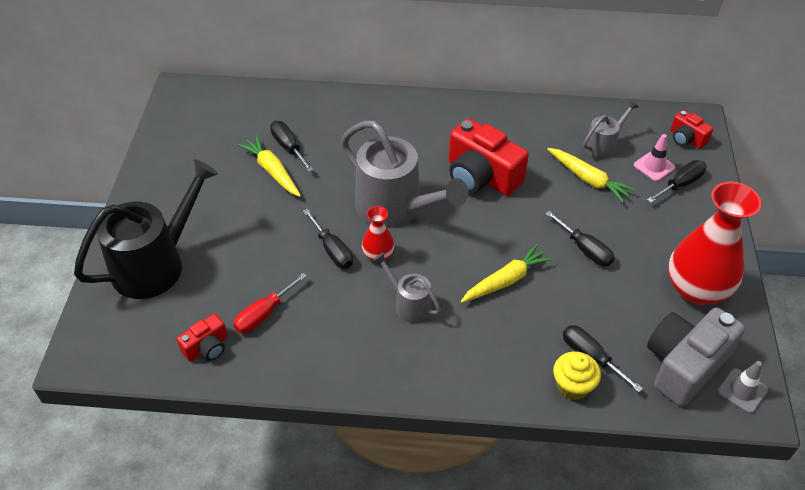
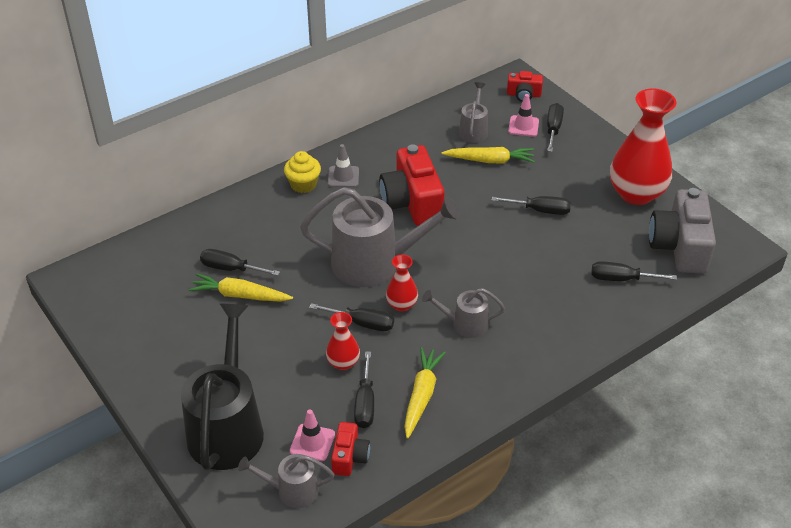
camera: 40 degrees left, 5 degrees down
red screwdriver [233,273,307,333] -> black screwdriver [354,351,374,428]
red camera [449,119,529,196] -> red camera turned 75 degrees clockwise [379,144,444,226]
yellow carrot [461,244,553,303] -> yellow carrot moved to [404,347,446,439]
yellow cupcake [553,351,601,400] -> yellow cupcake moved to [284,151,321,193]
grey traffic cone [718,361,768,414] -> grey traffic cone moved to [328,144,359,187]
none -> grey watering can [238,454,335,508]
none -> pink traffic cone [290,410,335,461]
none -> red vase [326,312,360,370]

